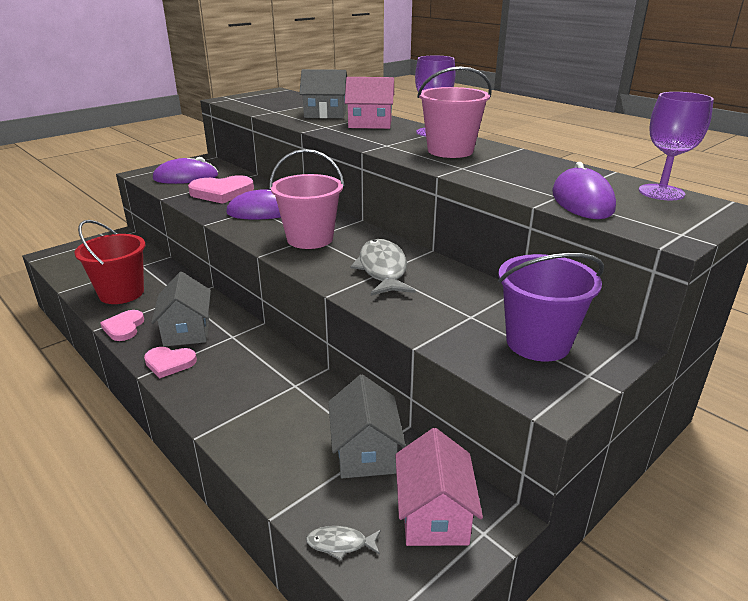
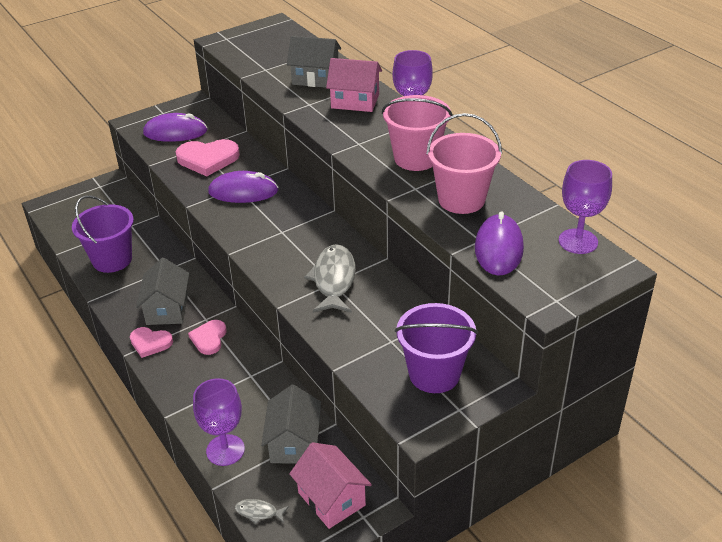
camera: 10 degrees right, 10 degrees up
red bucket [75,220,146,304] -> purple bucket [72,195,134,273]
pink heart [100,310,144,341] -> pink heart moved to [188,320,226,355]
pink bucket [269,149,344,249] -> pink bucket moved to [427,113,502,214]
pink house [395,428,483,546] -> pink house turned 45 degrees counterclockwise [289,442,372,529]
none -> purple goblet [193,378,245,466]

